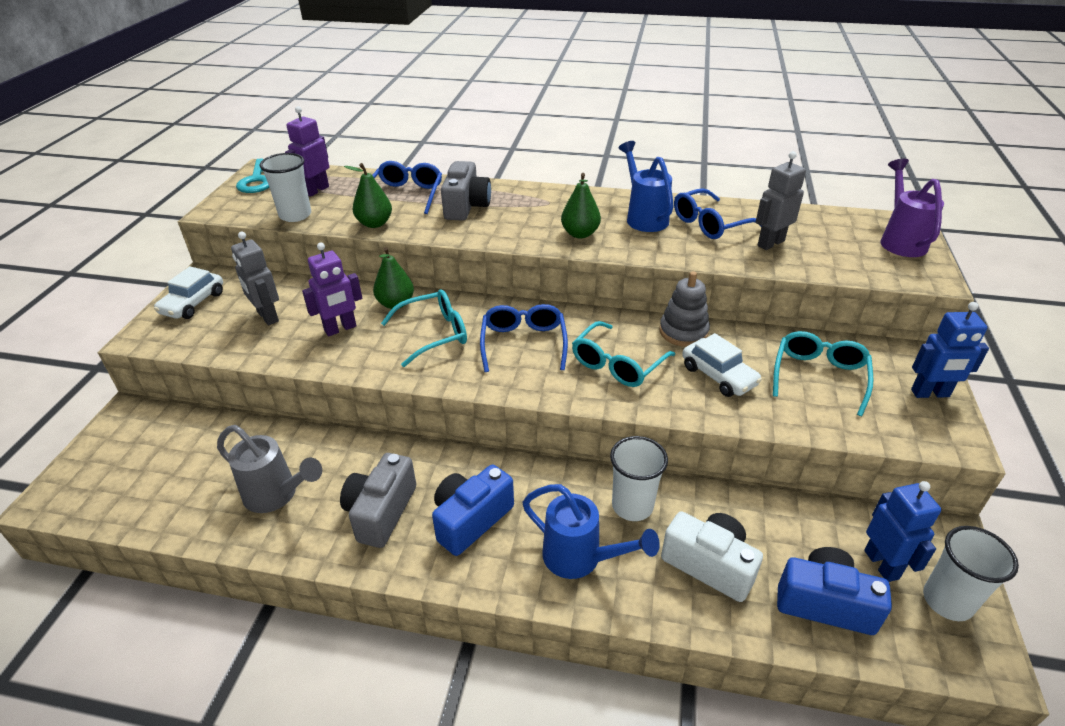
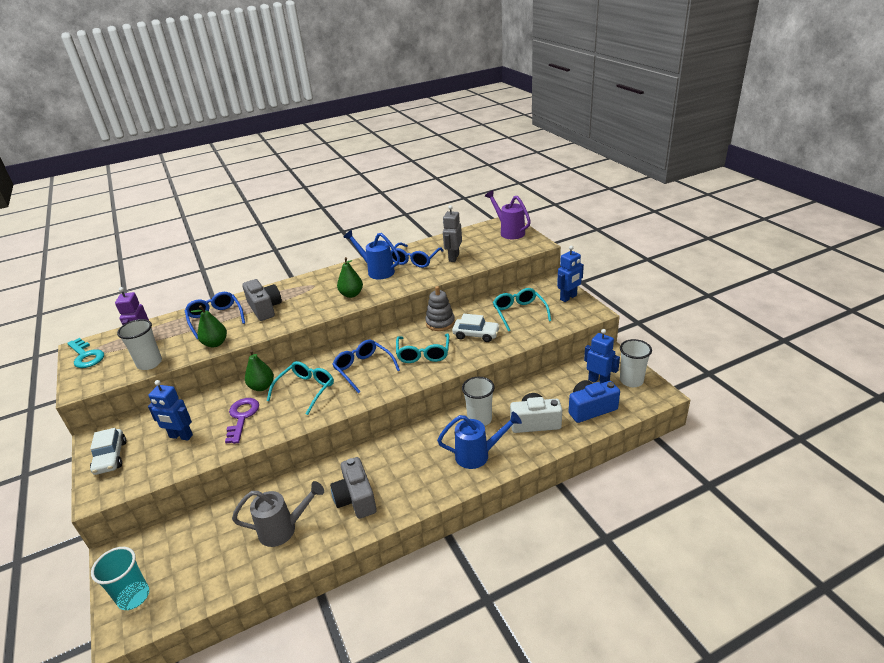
camera: 35 degrees left, 5 degrees down
grey robot [231,232,279,325] -> blue robot [148,380,193,440]
purple robot [302,242,362,336] -> purple key [225,398,259,444]
blue camera [432,465,514,556] -> none
none -> turquoise cup [91,547,149,610]

